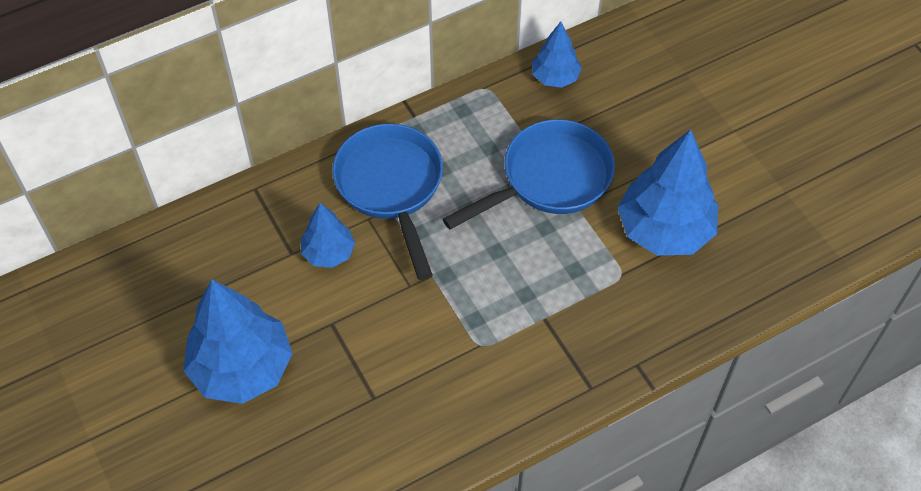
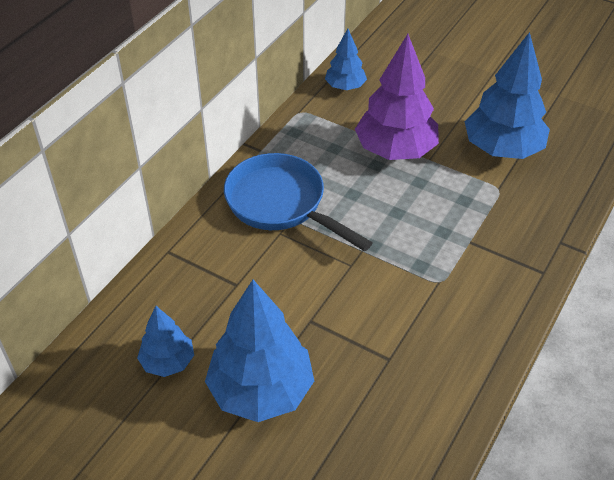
camera: 30 degrees left, 10 degrees down
blue tree [301,203,355,268] -> blue tree moved to [137,306,194,377]
blue pan [443,119,615,229] -> purple tree [355,34,439,160]

